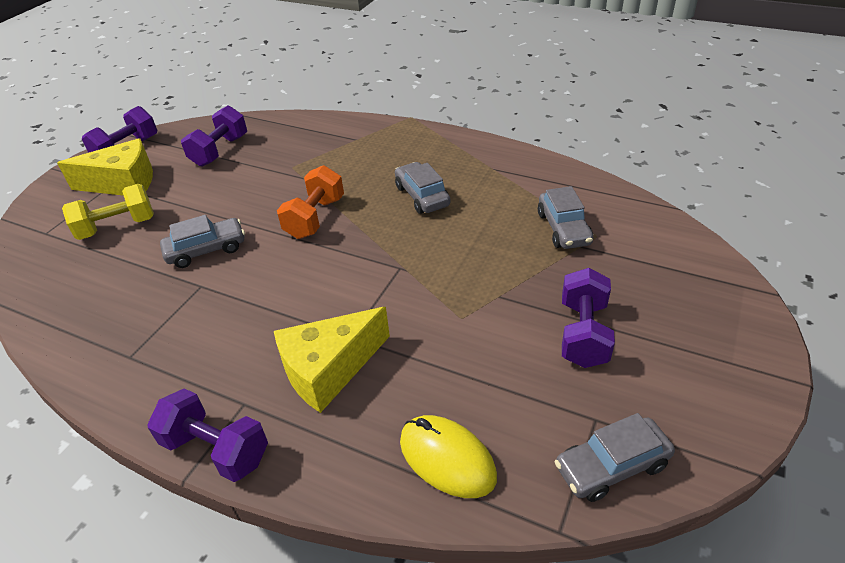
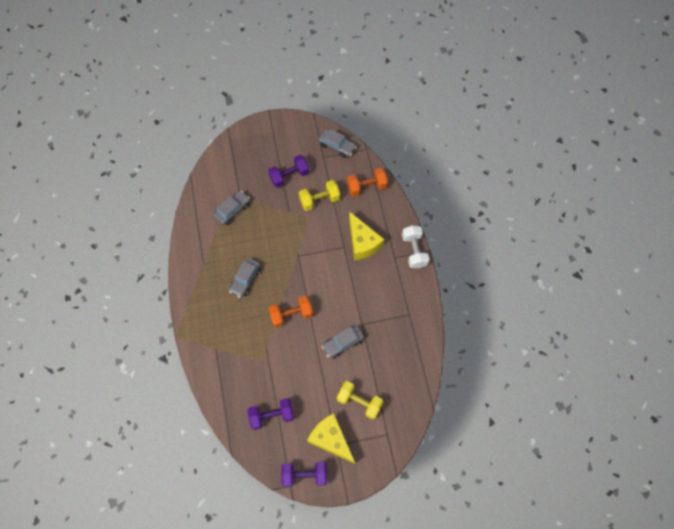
camera: 130 degrees left, 25 degrees up
purple dumbbell [148,388,268,482] -> white dumbbell [402,225,430,268]
grey car [160,215,245,268] -> grey car turned 60 degrees counterclockwise [321,325,364,358]
yellow cheese [274,307,390,413] -> yellow cheese turned 45 degrees clockwise [349,211,384,260]
yellow mouse [400,415,497,498] -> orange dumbbell [347,168,388,196]
none -> yellow dumbbell [299,180,340,211]

